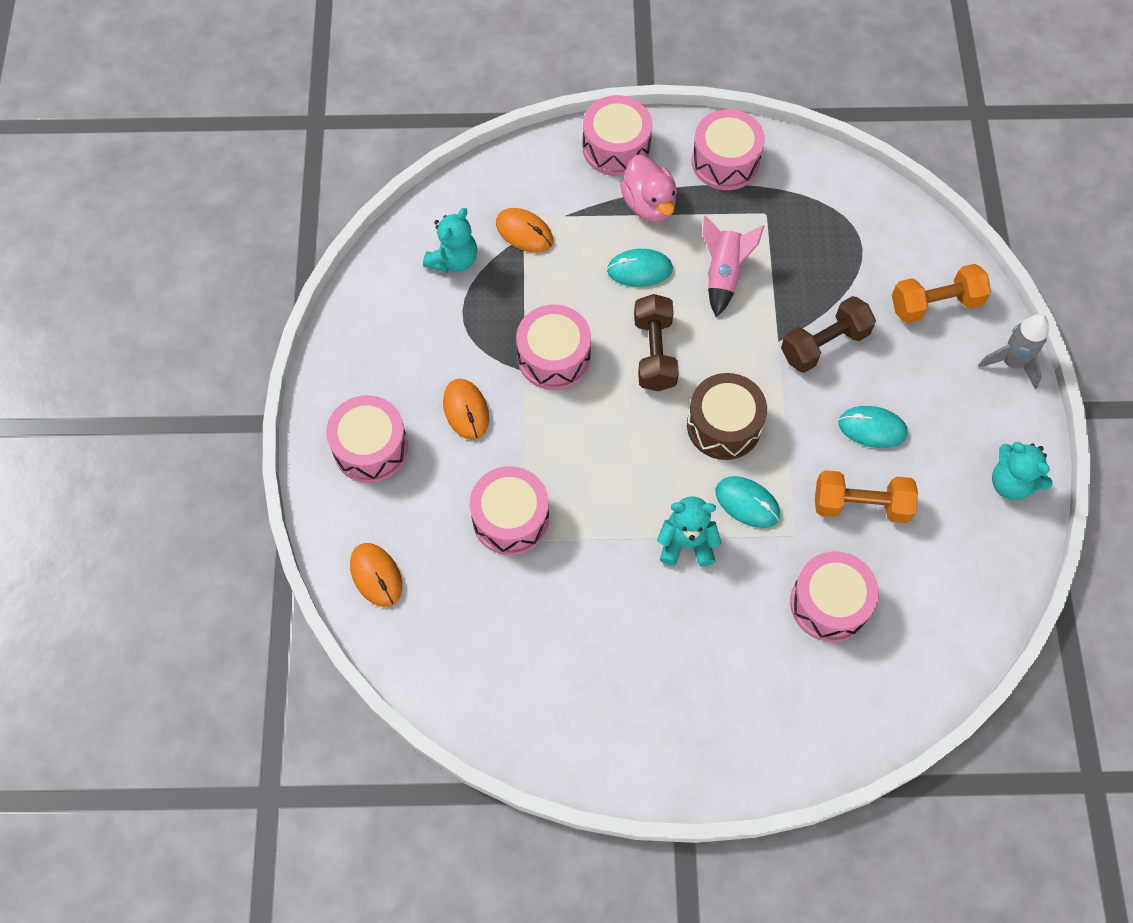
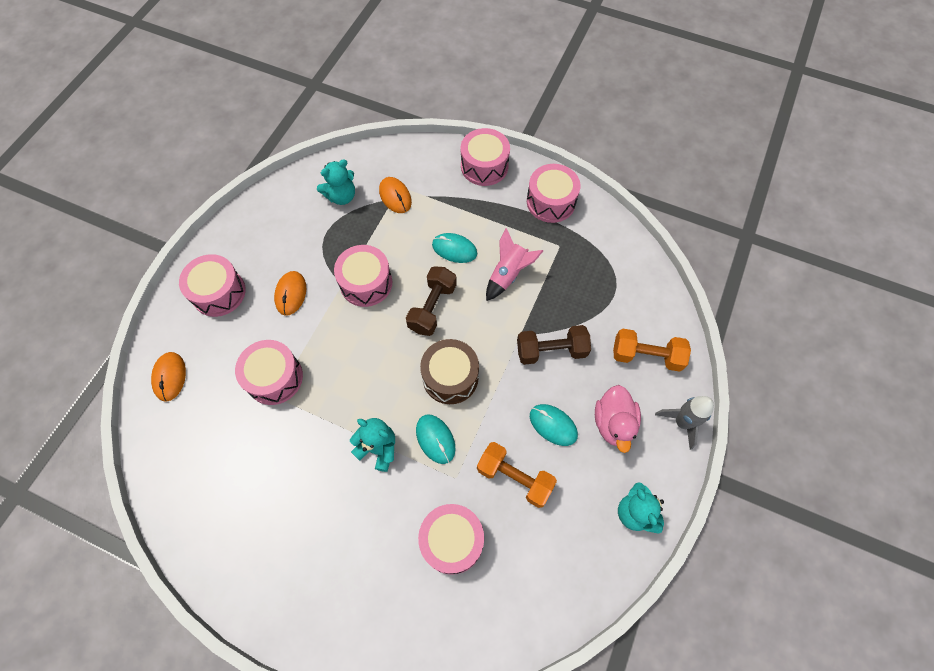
camera: 25 degrees right, 0 degrees up
pink duck [620,155,677,222] -> pink duck moved to [595,385,641,453]

